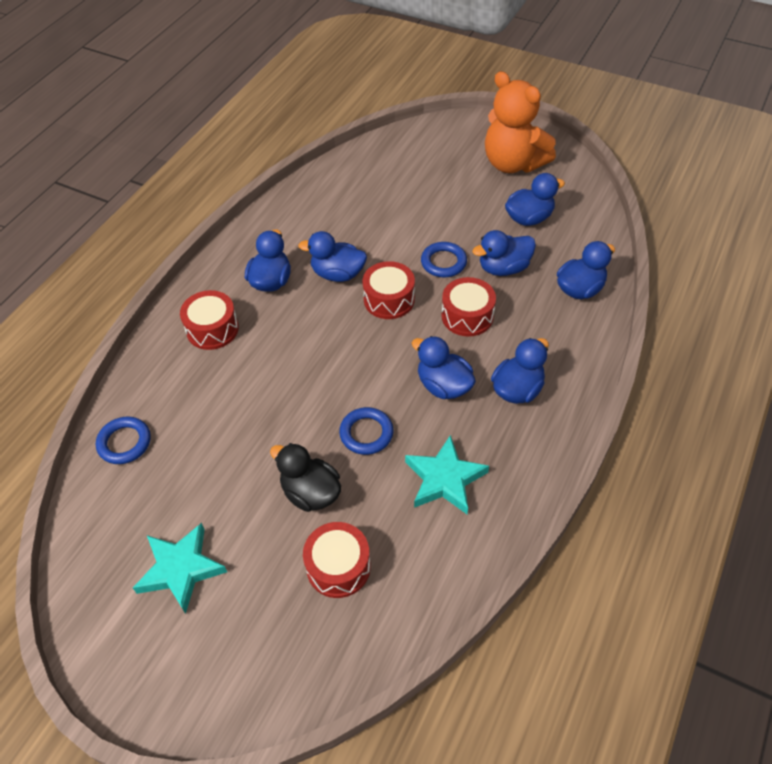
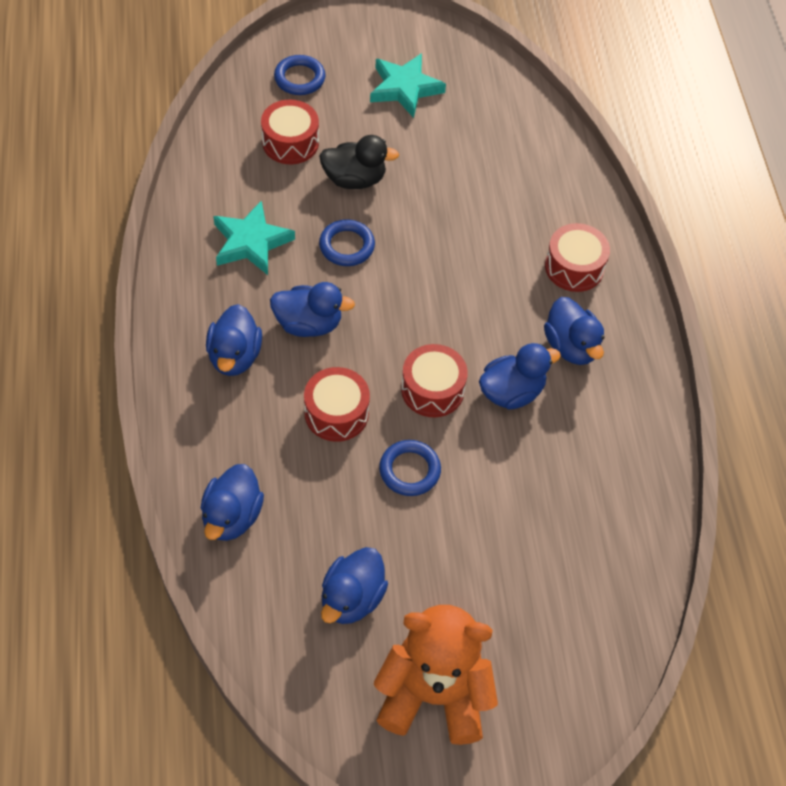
camera: 140 degrees right, 5 degrees up
blue ring [96,417,151,464] -> blue ring moved to [274,55,325,95]
blue duck [472,230,536,276] -> none

